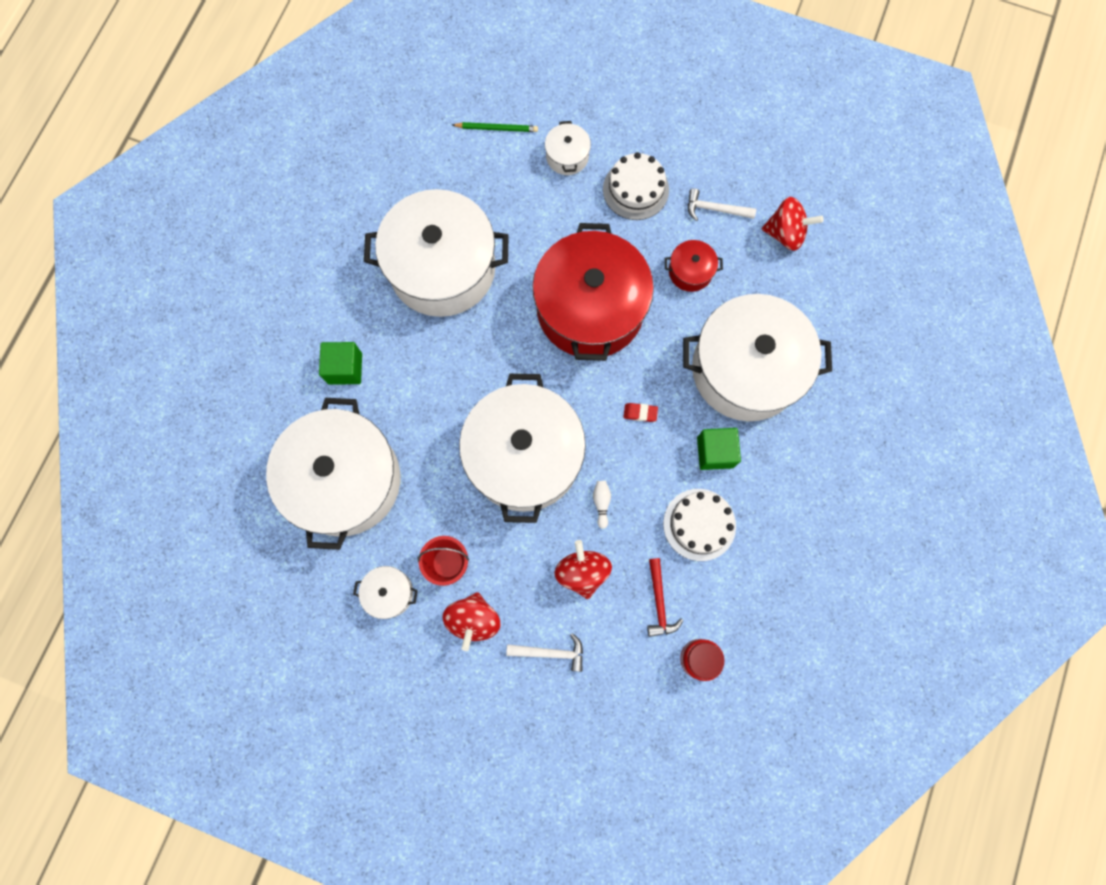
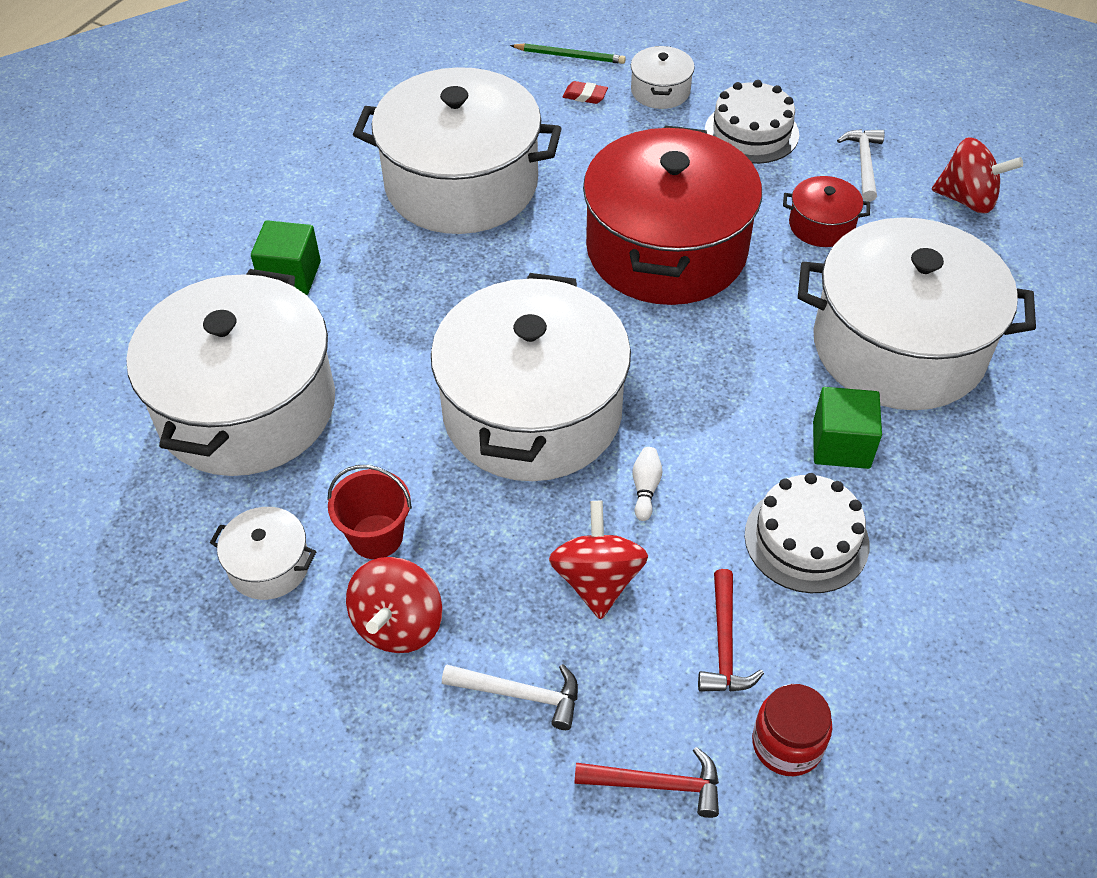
camera: 10 degrees right, 25 degrees down
red eraser [623,403,658,422] -> red eraser moved to [563,81,608,104]
white hammer [688,188,756,221] -> white hammer turned 75 degrees clockwise [837,129,885,202]
none -> red hammer [574,747,719,818]

